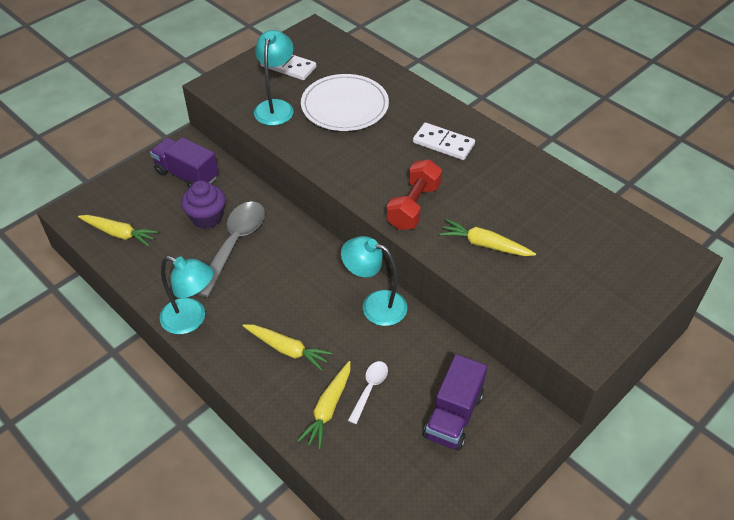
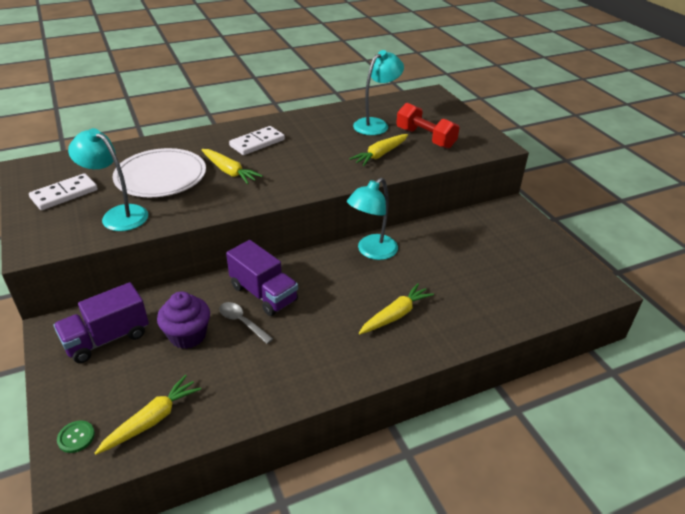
camera: 70 degrees left, 10 degrees down
turquoise lamp [160,256,213,334] -> turquoise lamp moved to [353,50,404,135]
grey spoon [197,202,265,297] -> grey spoon [219,302,273,344], size x0.52
yellow carrot [297,361,350,449] -> yellow carrot moved to [201,149,263,184]
white spoon [348,361,388,424] -> none
red dumbbell [386,159,442,230] -> red dumbbell moved to [396,103,460,149]
purple truck [423,354,487,451] -> purple truck moved to [226,240,298,316]
none -> green button [57,420,95,453]

